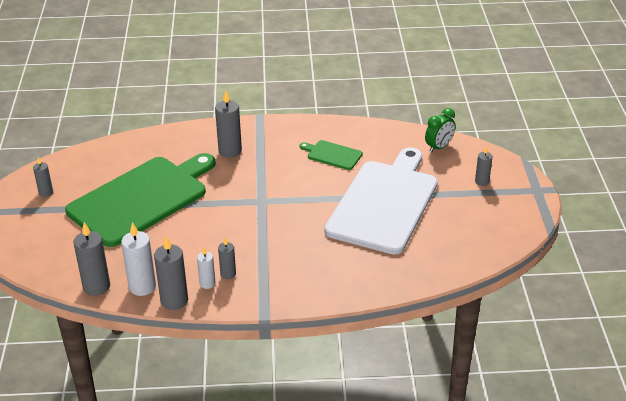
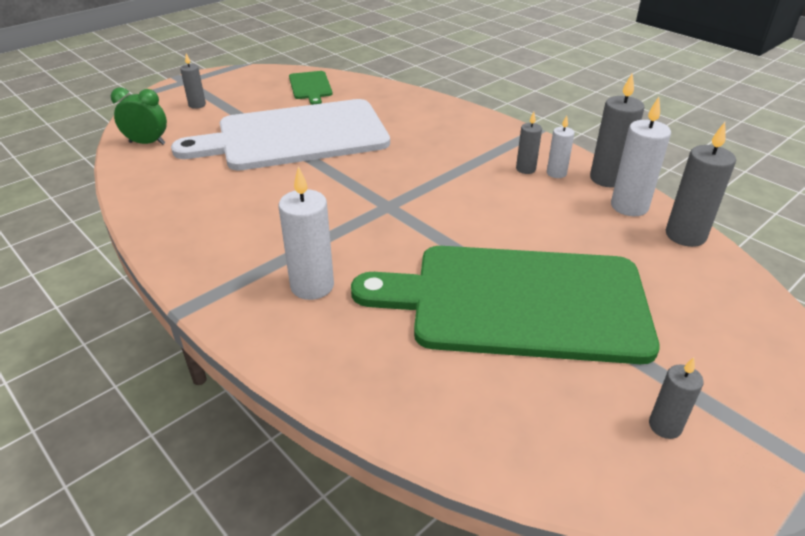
camera: 130 degrees left, 0 degrees up
grey candle [215,90,242,158] -> white candle [279,166,334,300]
green cutting board [299,140,363,170] -> green cutting board moved to [289,71,333,105]

